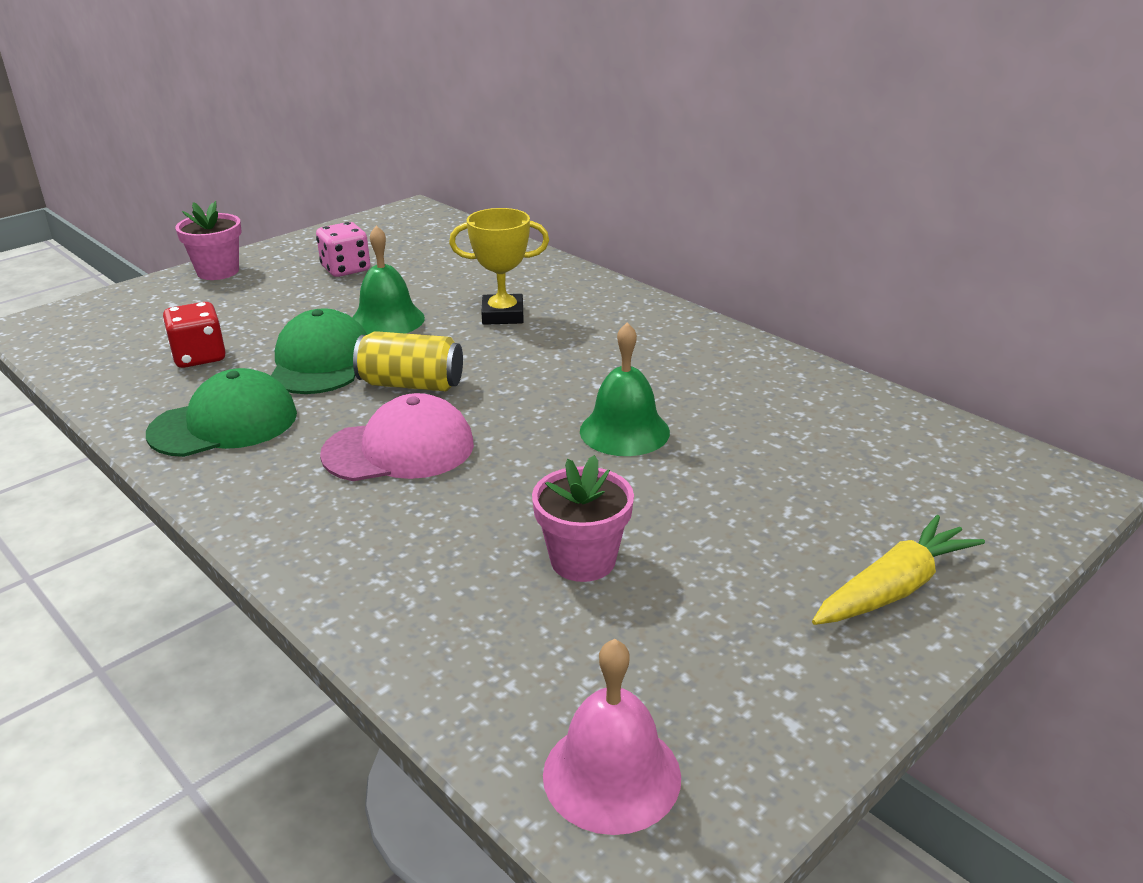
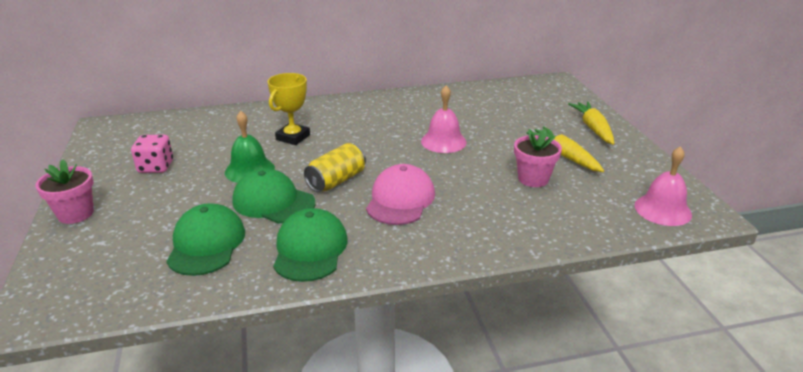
camera: 60 degrees left, 0 degrees up
red dice [163,302,226,368] -> green cap [166,203,245,276]
green bell [580,322,670,456] -> pink bell [421,86,467,153]
none -> yellow carrot [526,127,604,172]

